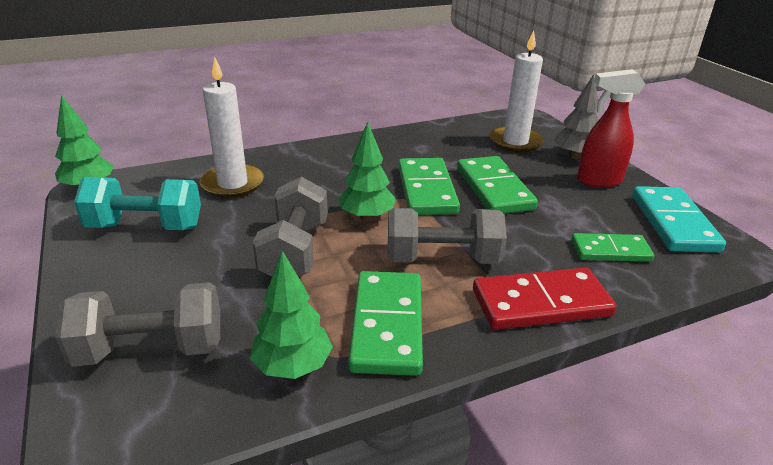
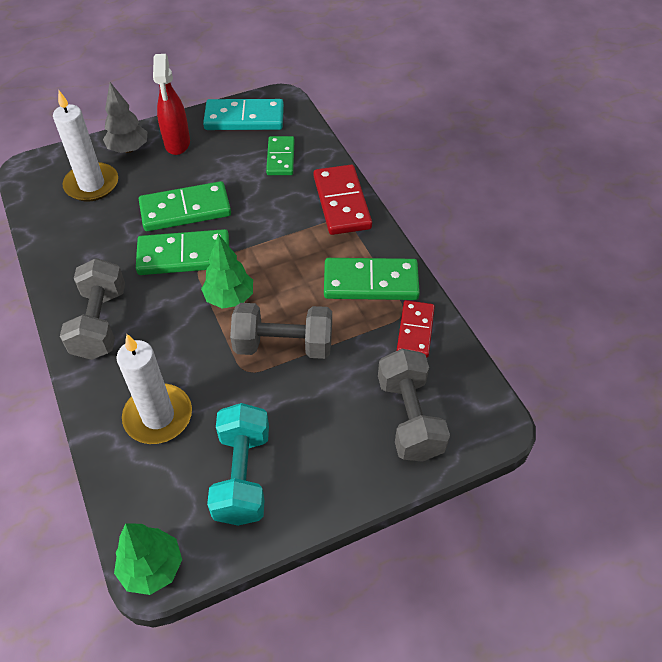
camera: 90 degrees left, 20 degrees up
green tree [250,251,333,379] -> red domino [397,300,435,358]
grey dumbbell [388,208,507,264] -> grey dumbbell moved to [60,258,125,360]

